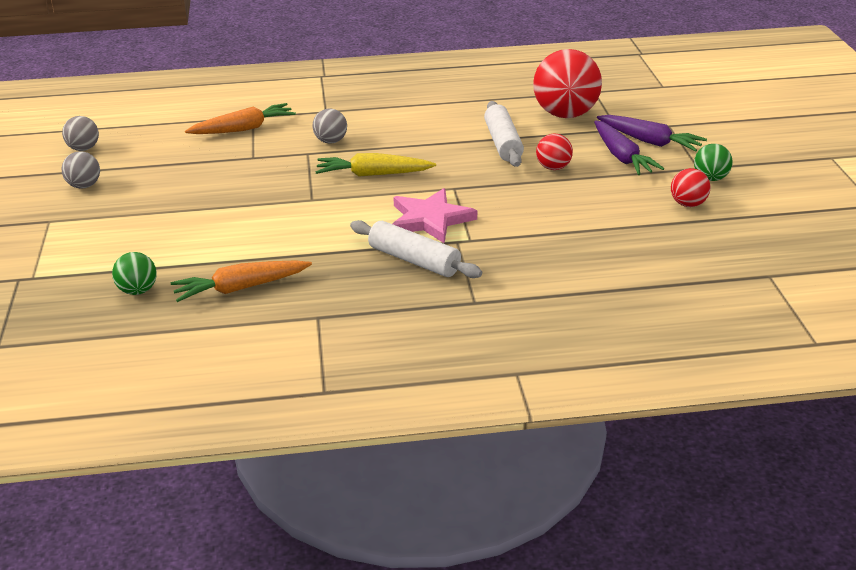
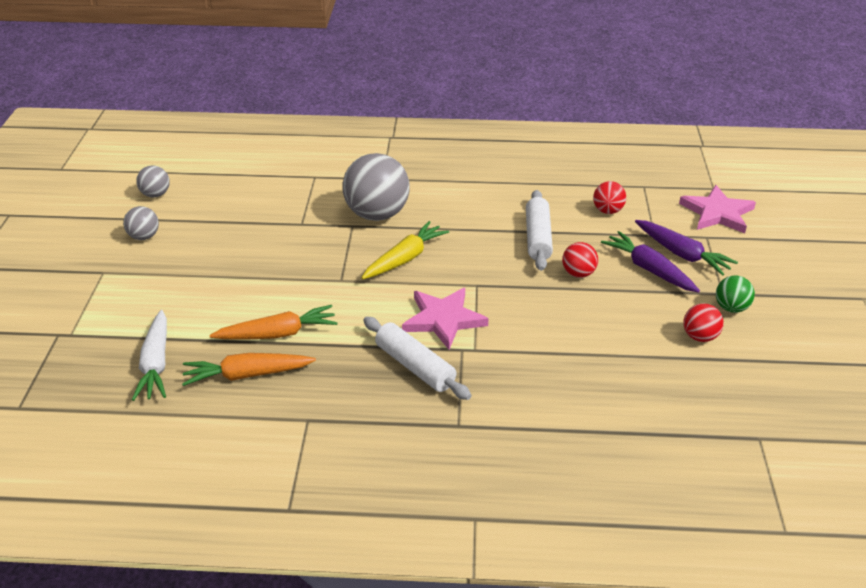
camera: 10 degrees right, 5 degrees up
green ball [112,252,157,295] -> white carrot [132,310,167,401]
orange carrot [185,103,296,134] -> orange carrot moved to [209,305,338,340]
grey ball [312,108,347,144] -> grey ball [343,153,410,221], size x2.02
yellow carrot [315,153,436,177] -> yellow carrot turned 120 degrees clockwise [361,221,449,279]
red ball [533,49,602,118] -> red ball [593,181,626,214], size x0.49
purple carrot [594,120,664,175] -> purple carrot turned 150 degrees clockwise [601,231,700,293]
none -> pink star [679,185,756,233]

